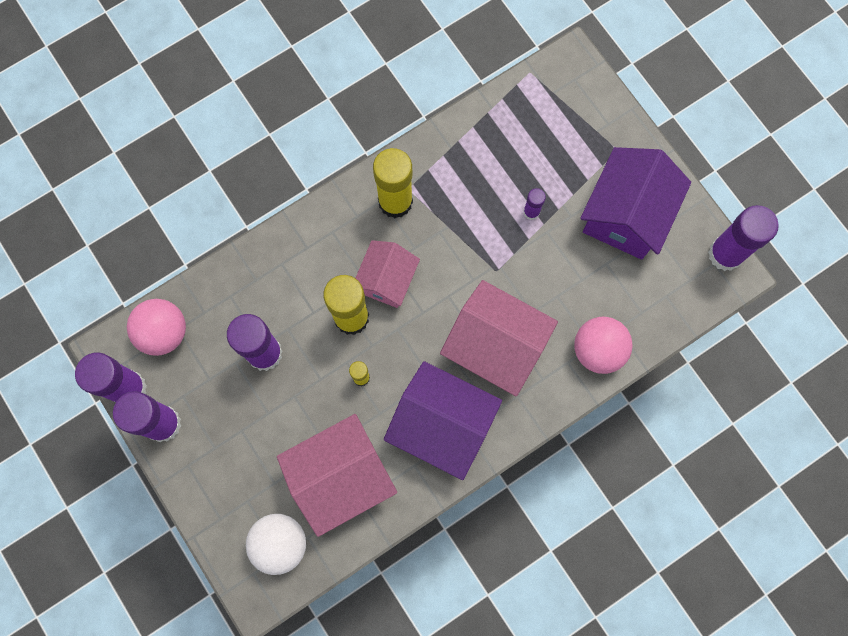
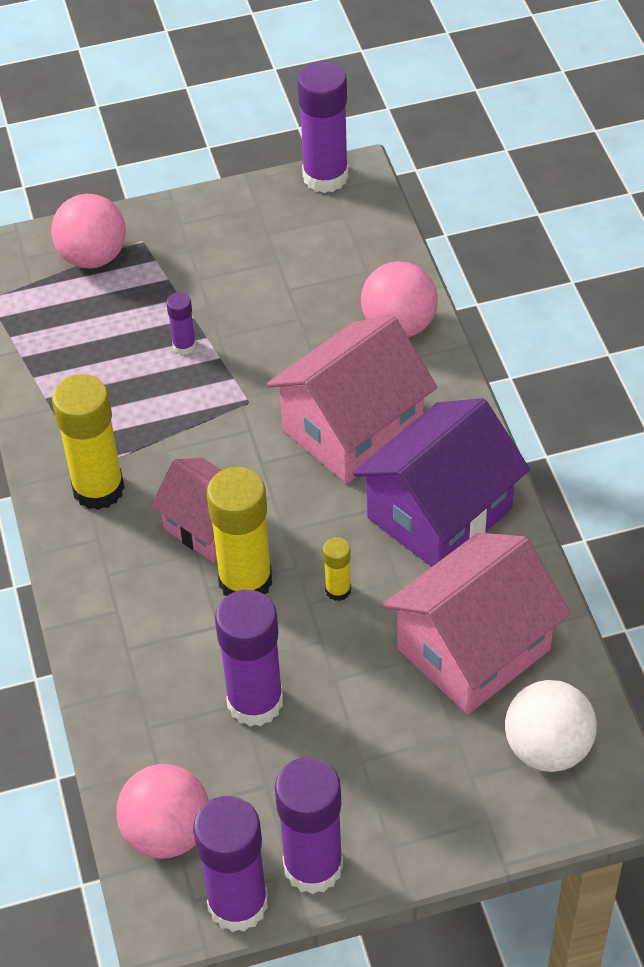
camera: 70 degrees left, 25 degrees down
pink house [277,414,397,537] -> pink house turned 60 degrees clockwise [383,533,571,714]
purple house [580,147,691,259] -> none
none -> pink ball [51,194,126,268]

